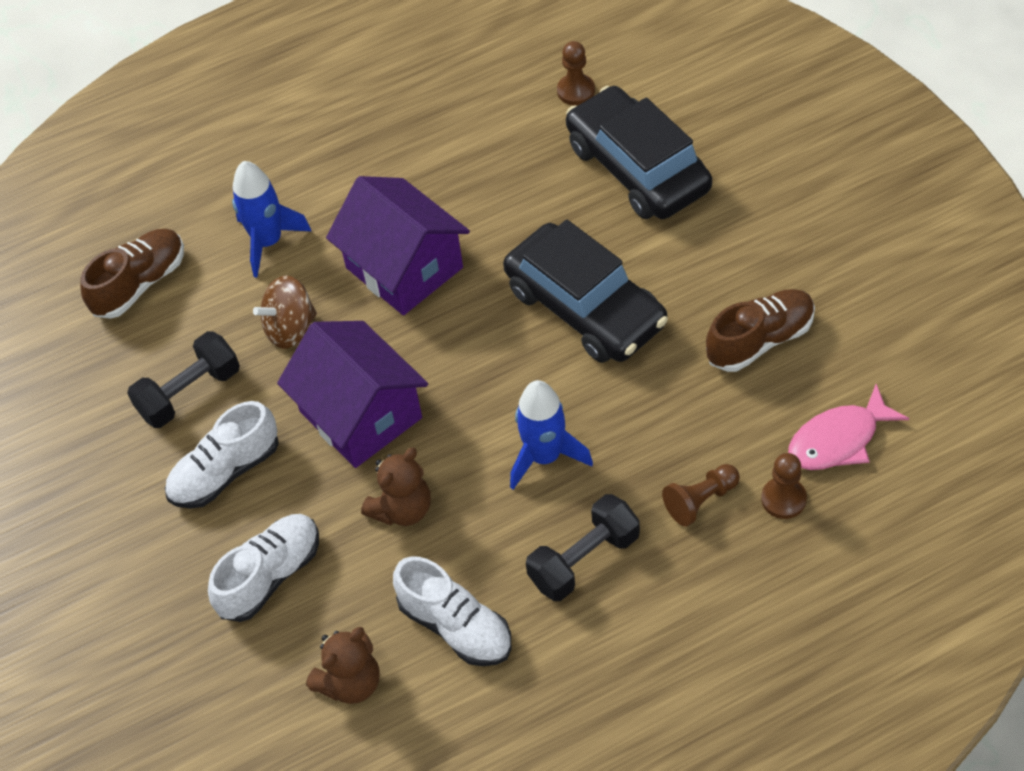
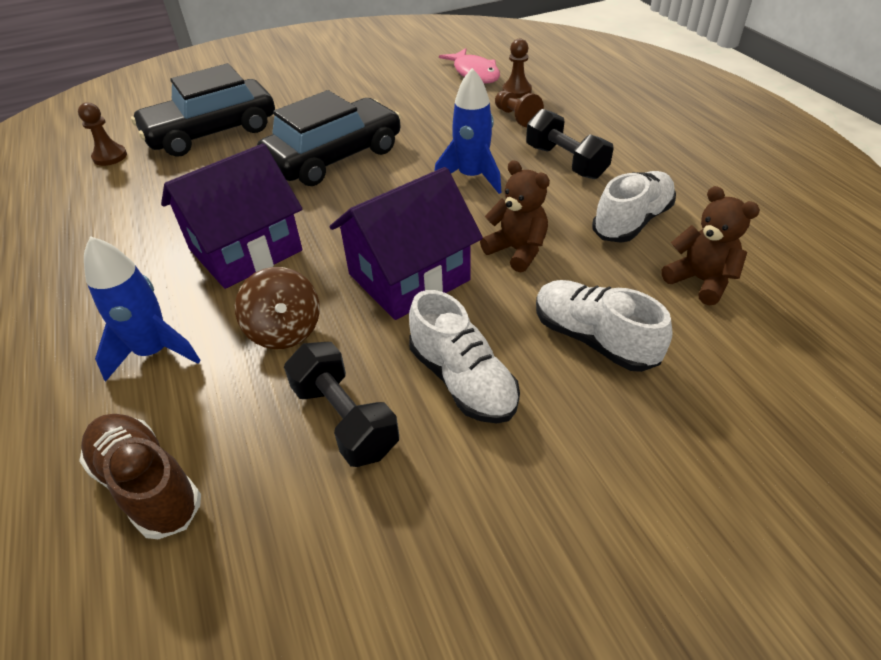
camera: 90 degrees left, 10 degrees down
brown shoe [706,289,815,372] -> none

